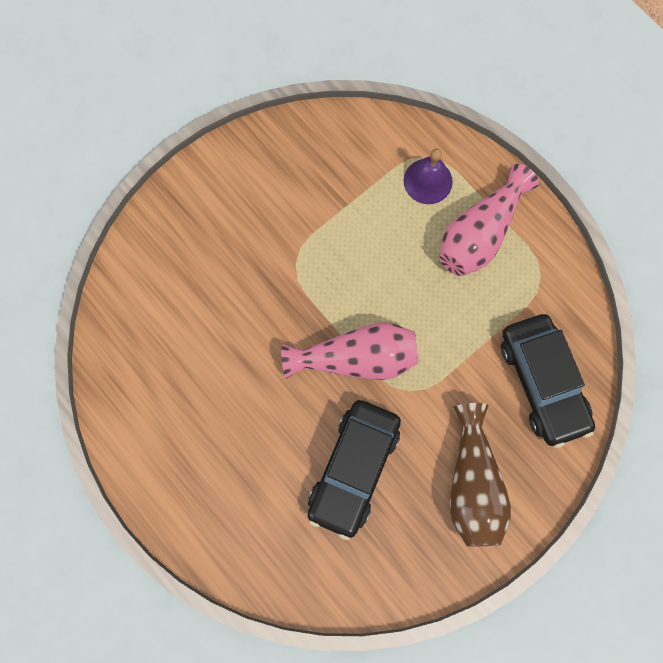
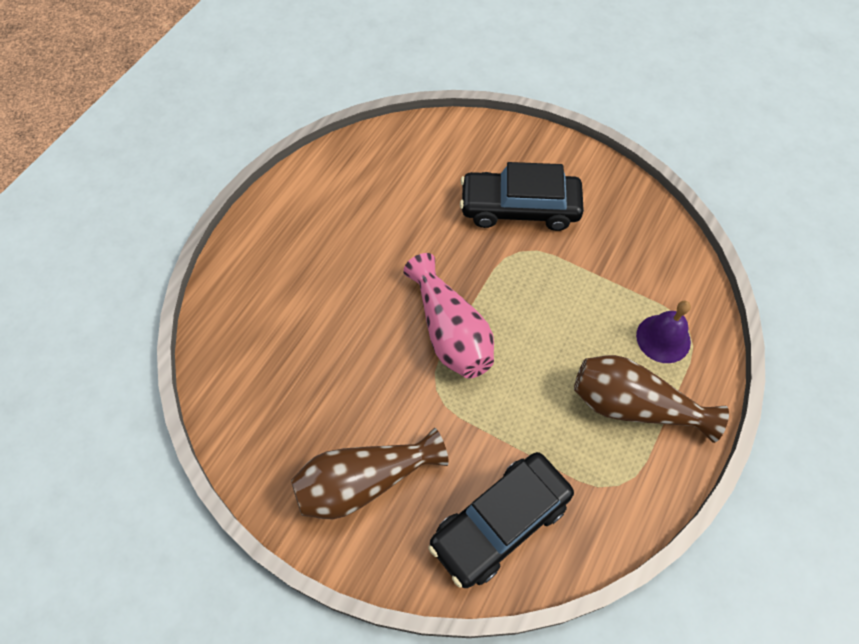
camera: 70 degrees right, 15 degrees down
black car [308,400,401,540] -> black car moved to [460,162,584,231]
pink vase [439,164,539,276] -> brown vase [574,355,729,443]

